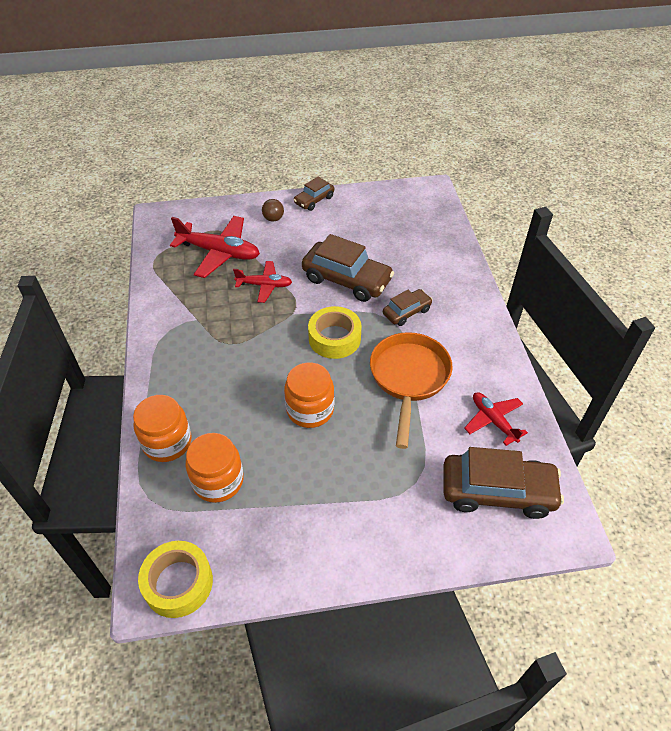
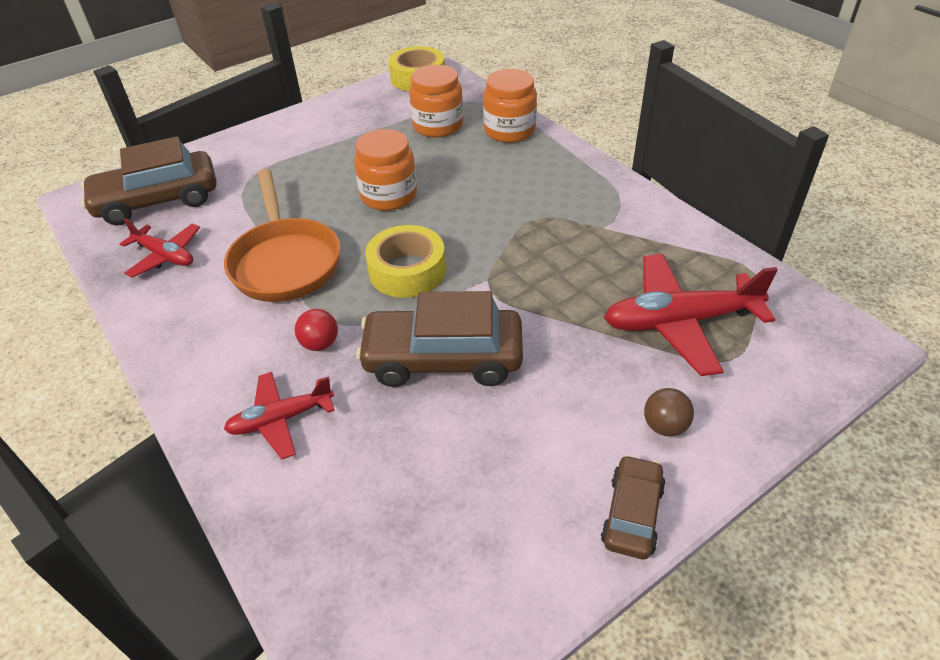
camera: 155 degrees right, 5 degrees down
red plane [233,261,292,303] -> red plane moved to [224,372,335,459]
brown car [383,289,433,326] -> red ball [295,309,338,351]

